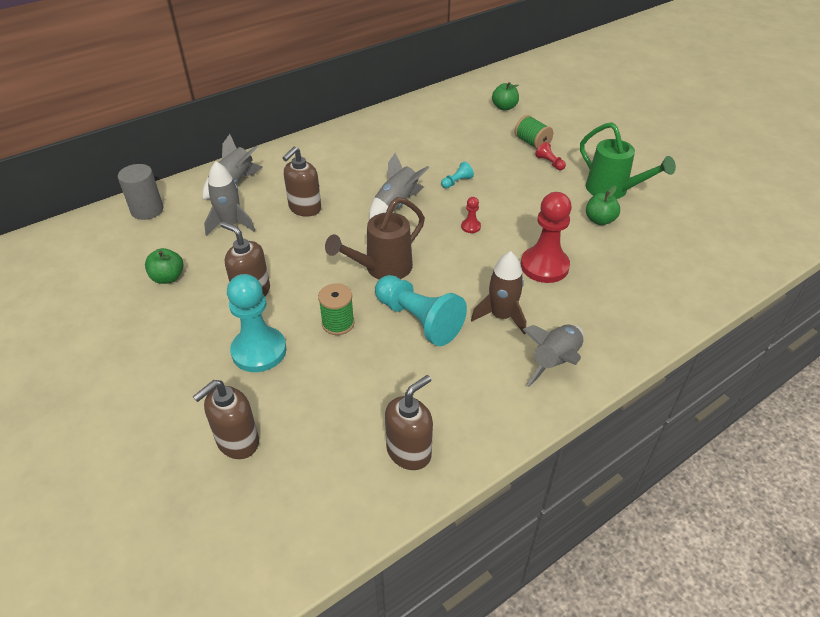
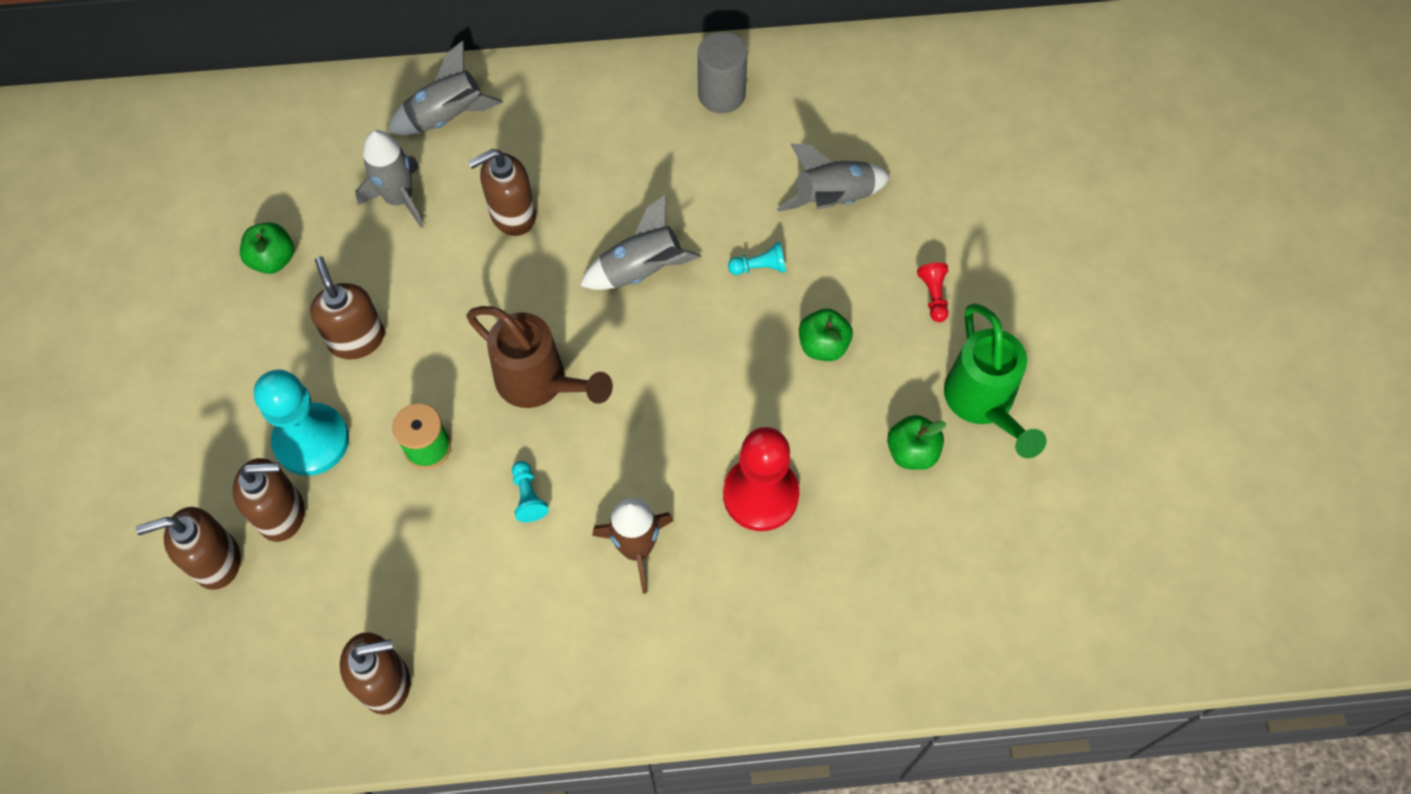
camera: 30 degrees right, 20 degrees up
grey cylinder [118,164,163,220] -> grey cylinder moved to [698,32,748,113]
brown watering can [325,197,425,279] -> brown watering can turned 135 degrees counterclockwise [466,306,613,408]
turquoise pawn [375,275,467,346] -> turquoise pawn [512,461,549,522], size x0.44
red pawn [461,197,481,233] -> none
green apple [492,82,519,111] -> green apple moved to [799,309,853,361]
green spool [515,115,553,149] -> none
grey rocket [522,325,584,387] -> grey rocket moved to [777,143,890,212]
none -> brown soap dispenser [232,458,305,542]

